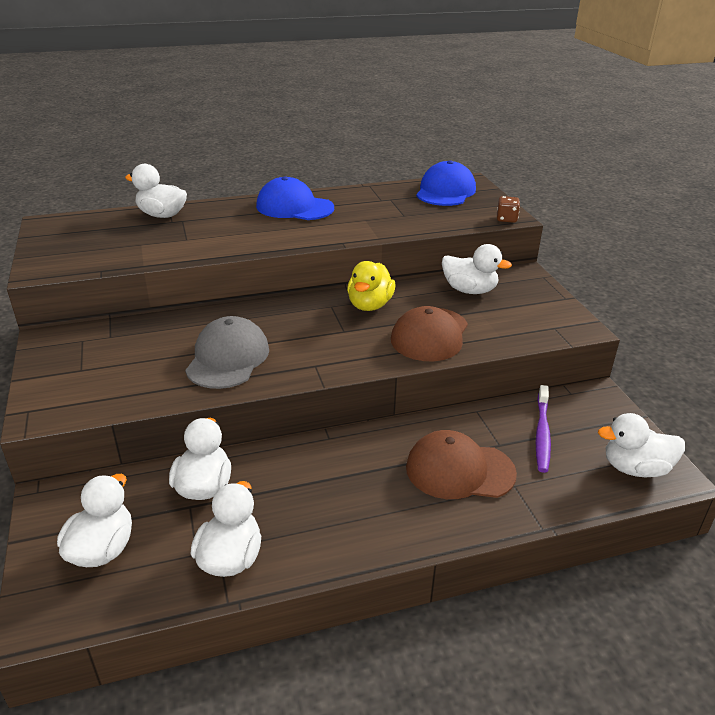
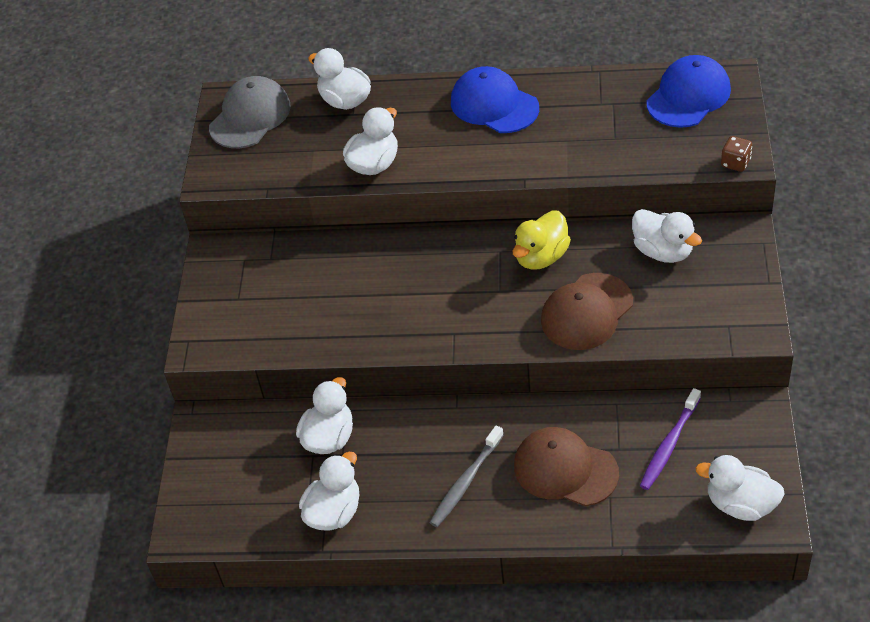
camera: 25 degrees right, 15 degrees up
white duck [57,474,132,567] -> white duck moved to [343,107,398,175]
grey cap [185,316,269,389] -> grey cap moved to [209,76,291,148]
none -> grey toothbrush [429,425,504,527]

